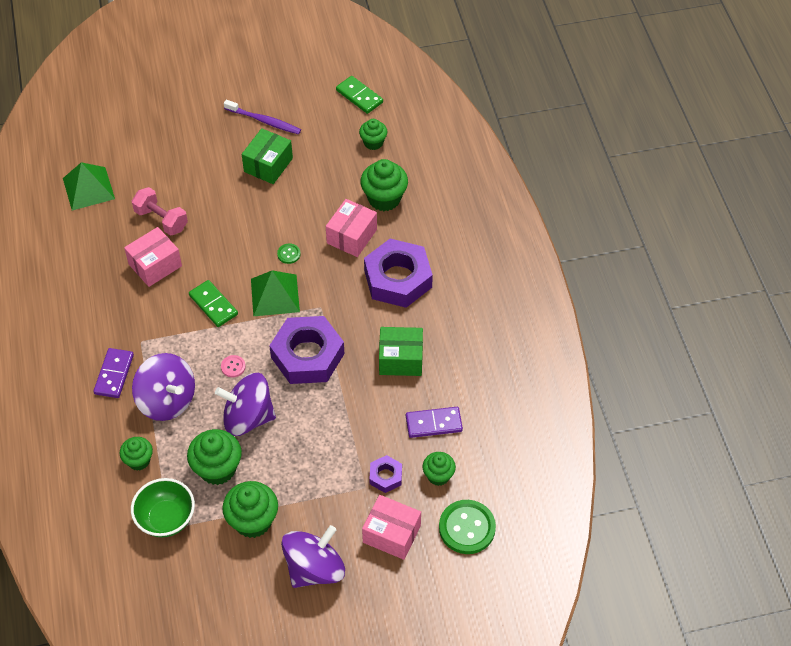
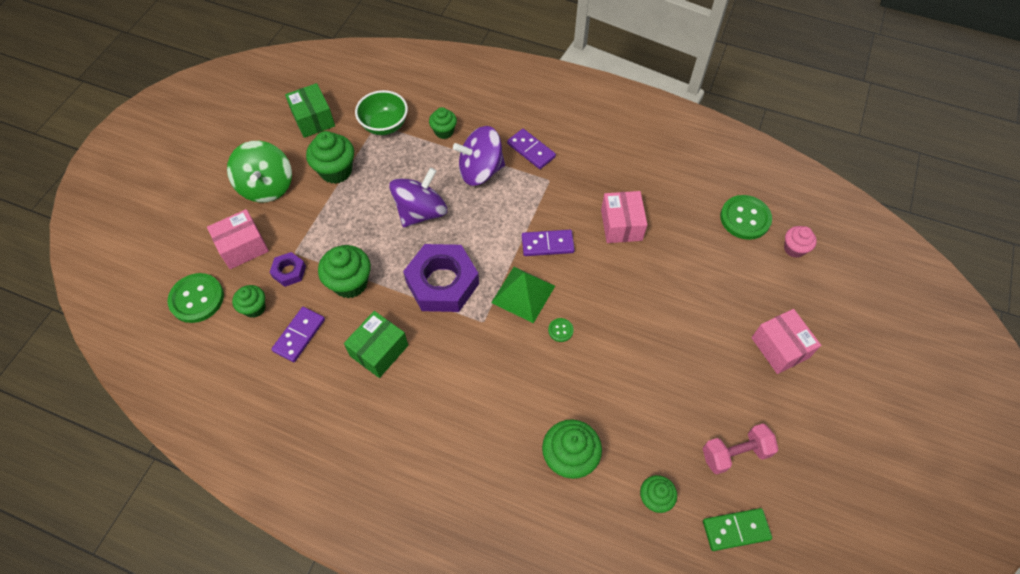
camera: 125 degrees right, 5 degrees up
green pyramid [63,162,115,211] -> green button [720,195,772,240]
pink dumbbell [132,187,188,236] -> pink dumbbell moved to [703,424,778,475]
green cupcake [187,429,242,485] -> green cupcake moved to [318,245,371,298]
green domino [189,280,238,327] -> purple domino [522,230,575,256]
pink button [221,355,246,377] -> none
purple toothbrush [224,100,301,134] -> none
green box [242,128,293,184] -> green box moved to [285,83,335,138]
purple spinning top [281,525,345,588] -> green spinning top [227,141,292,203]
pink box [326,199,377,257] -> pink box moved to [751,309,821,374]
purple nut [364,239,433,308] -> none
none -> pink cupcake [784,226,817,258]

